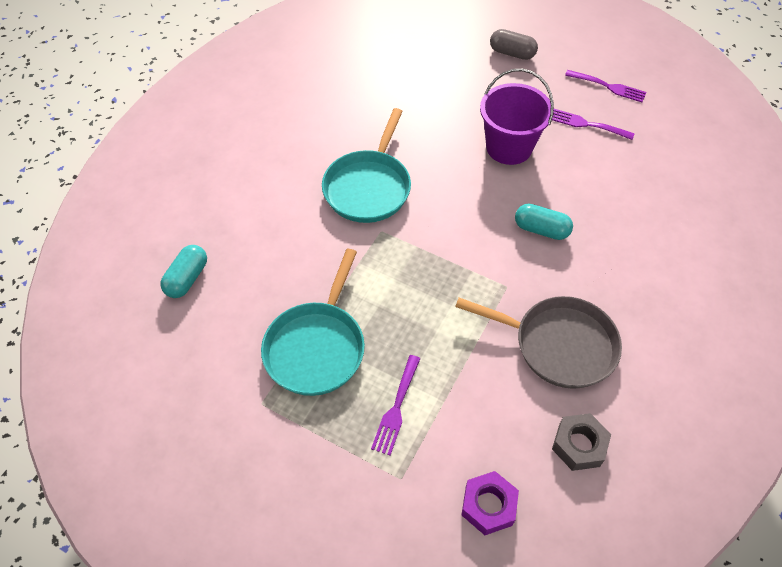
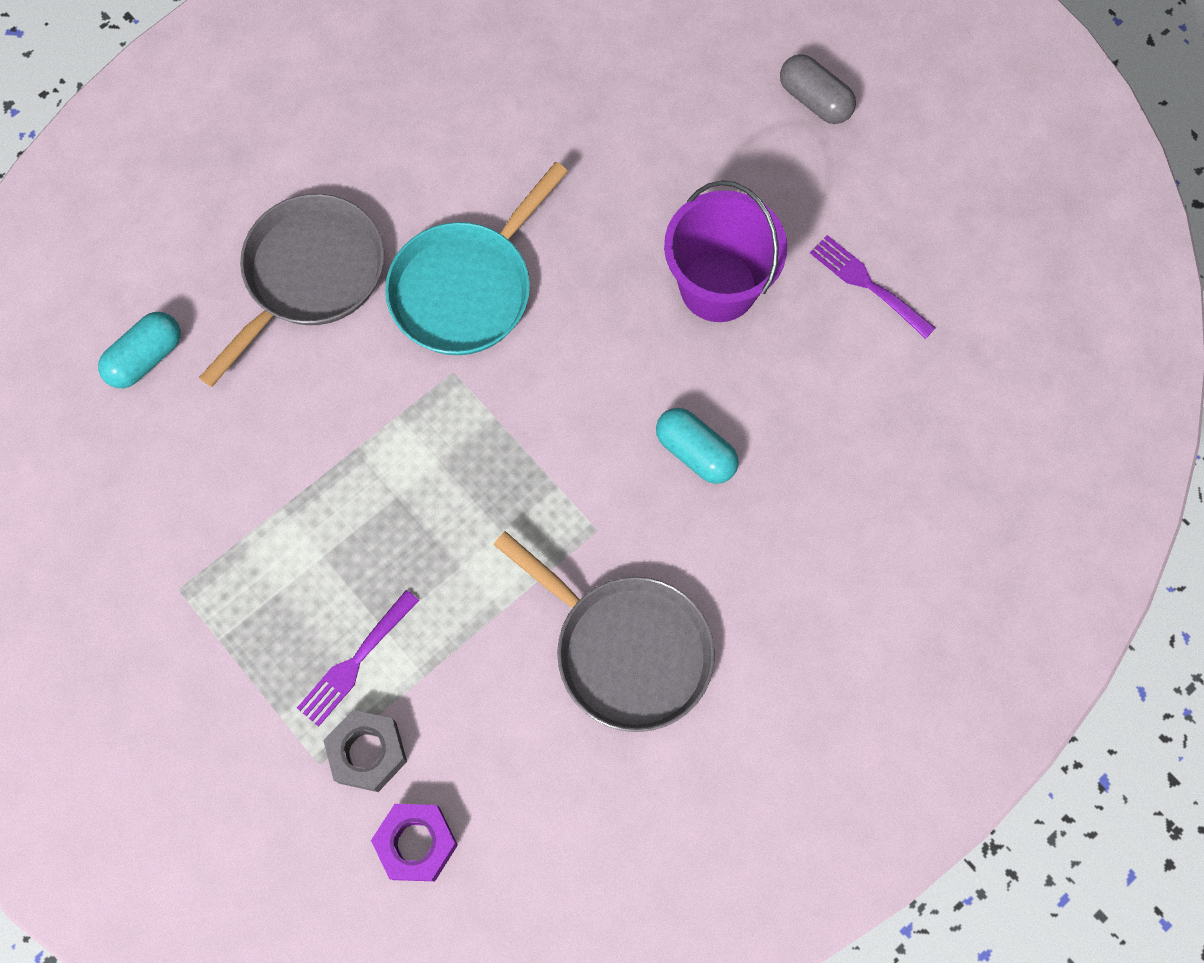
camera: 20 degrees right, 15 degrees up
turquoise pan [261,249,365,396] -> none
grey nut [552,413,611,471] -> grey nut moved to [323,710,407,792]
purple fork [565,70,646,102] -> none
none -> grey pan [199,194,384,387]

